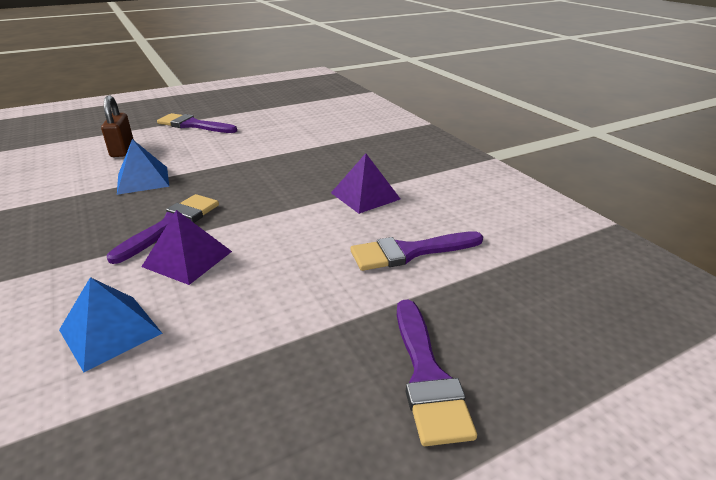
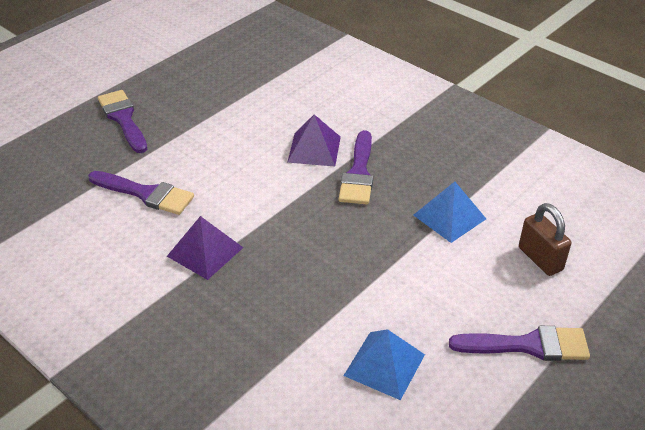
camera: 160 degrees right, 10 degrees up
blue pyramid [59,277,162,372] -> blue pyramid moved to [344,329,425,400]
purple brush [350,231,483,271] -> purple brush turned 60 degrees clockwise [88,171,194,215]

